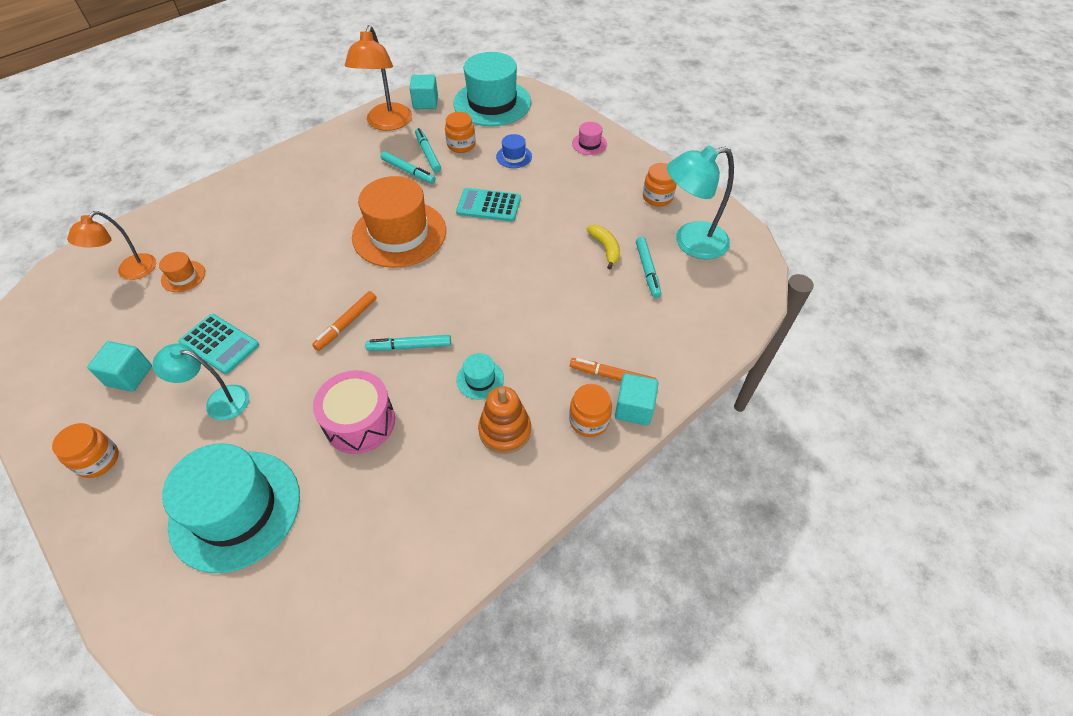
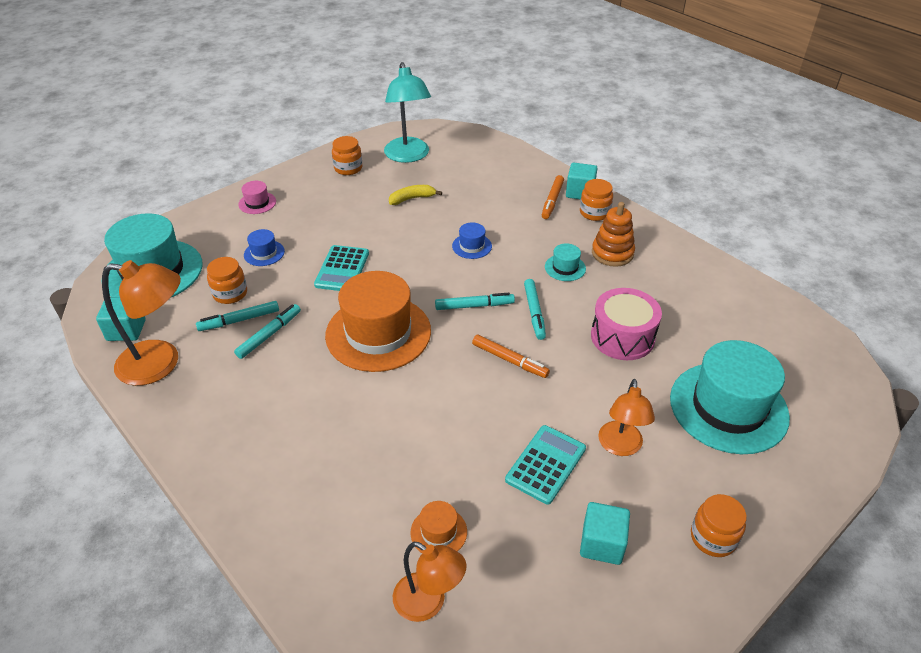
camera: 90 degrees left, 10 degrees down
turquoise lamp [153,344,249,420] -> orange lamp [598,379,655,456]
turquoise marker [636,237,661,298] -> turquoise marker moved to [435,293,515,310]
none -> blue hat [452,222,492,259]

